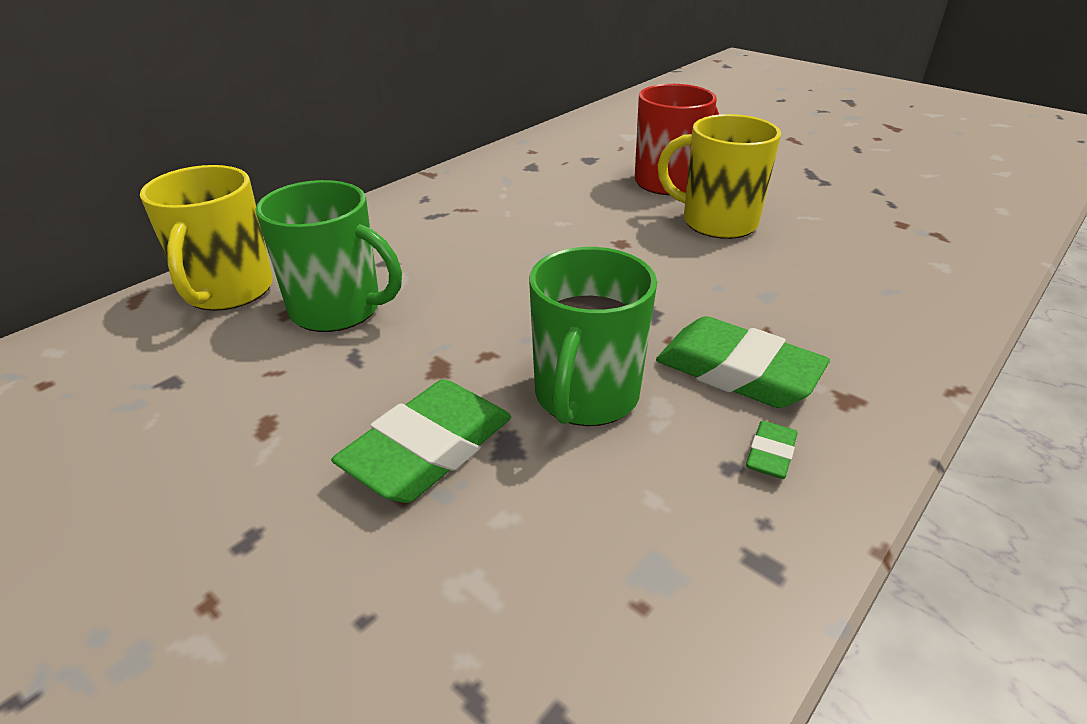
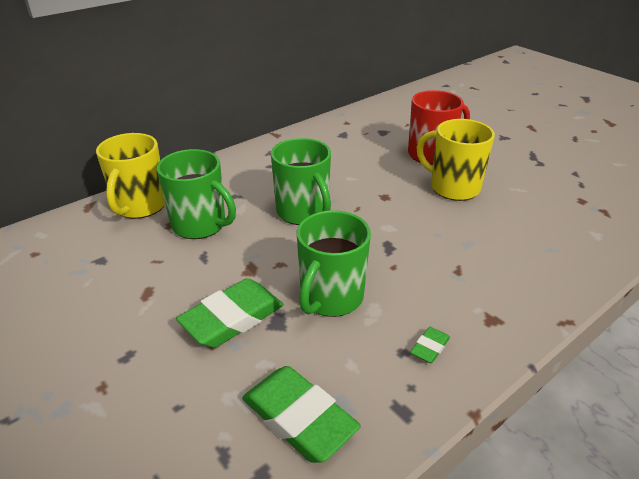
camera: 10 degrees right, 0 degrees up
green eraser [656,316,830,408] -> green eraser moved to [242,366,361,463]
none -> green mug [271,138,331,225]

